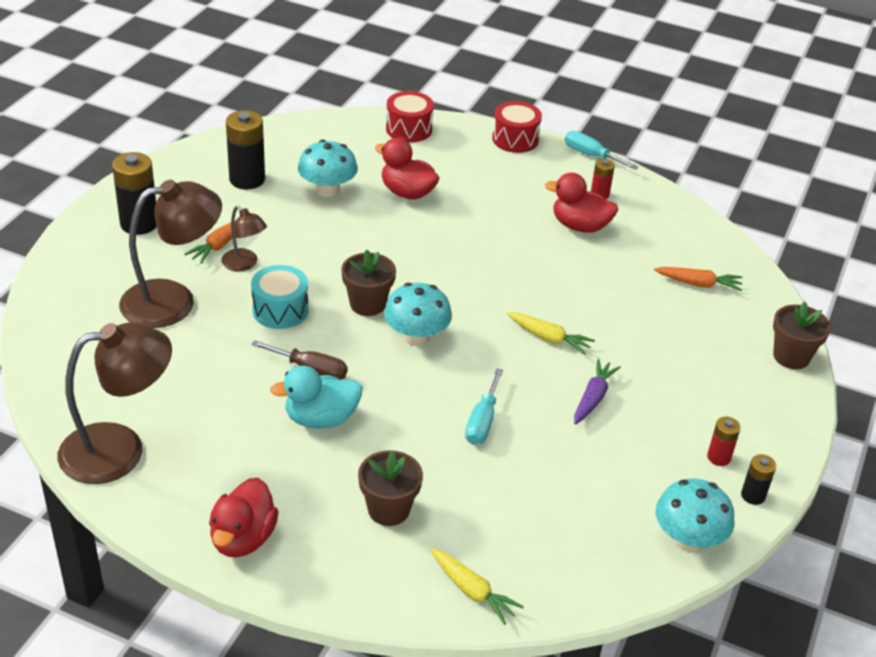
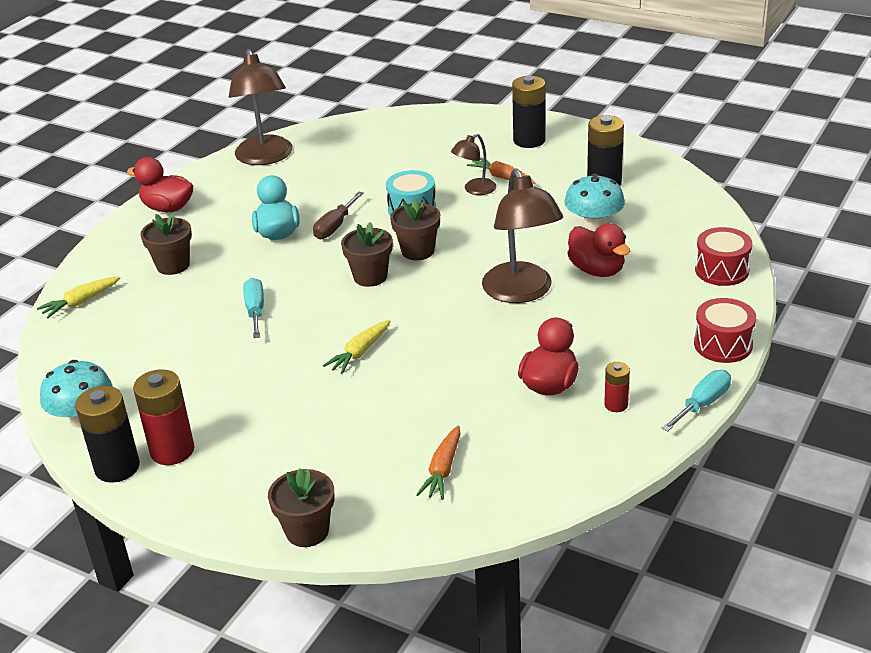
camera: 100 degrees right, 5 degrees down
brown lamp [119,180,222,328] -> brown lamp moved to [482,169,563,303]
red duck [375,138,439,200] -> red duck turned 105 degrees clockwise [567,223,630,277]
turquoise mushroom [384,283,452,346] -> brown flower pot [341,222,393,287]
turquoise screwdriver [465,368,503,445] -> turquoise screwdriver turned 60 degrees clockwise [243,278,264,338]
purple carrot [574,359,621,425] -> none
red battery [707,417,741,466] -> red battery [133,369,194,465], size x1.85
black battery [741,454,776,505] -> black battery [75,386,140,483], size x1.85

